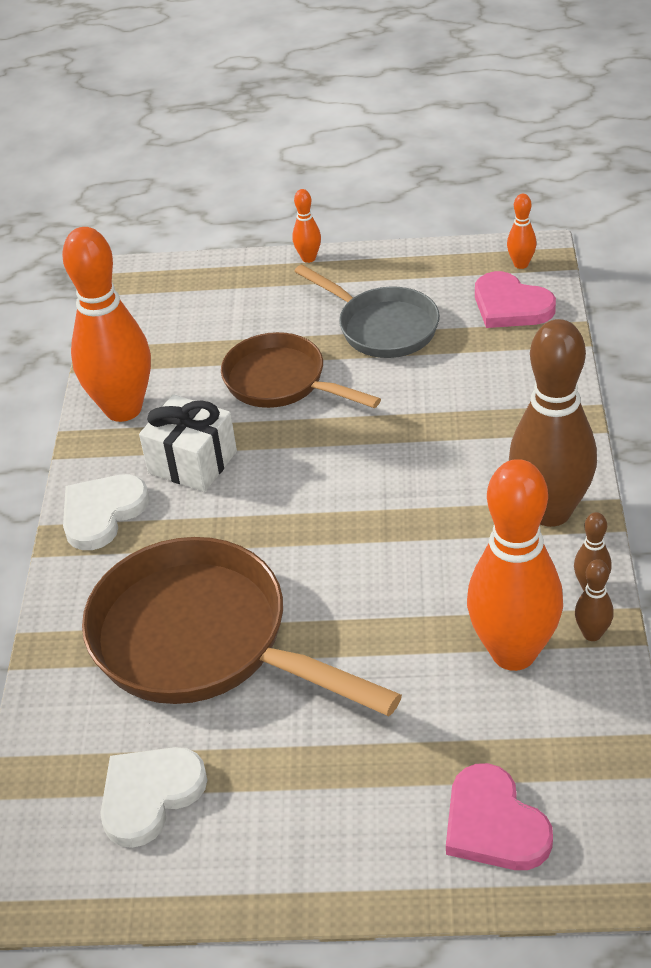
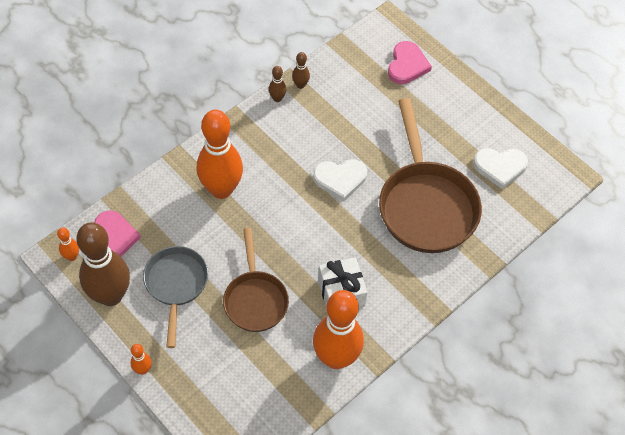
camera: 140 degrees left, 15 degrees up
white heart [63,474,150,550] -> white heart moved to [313,159,367,201]
orange bowling pin [467,459,563,671] -> orange bowling pin moved to [197,110,243,199]
brown bowling pin [509,319,597,527] -> brown bowling pin moved to [76,222,130,306]

